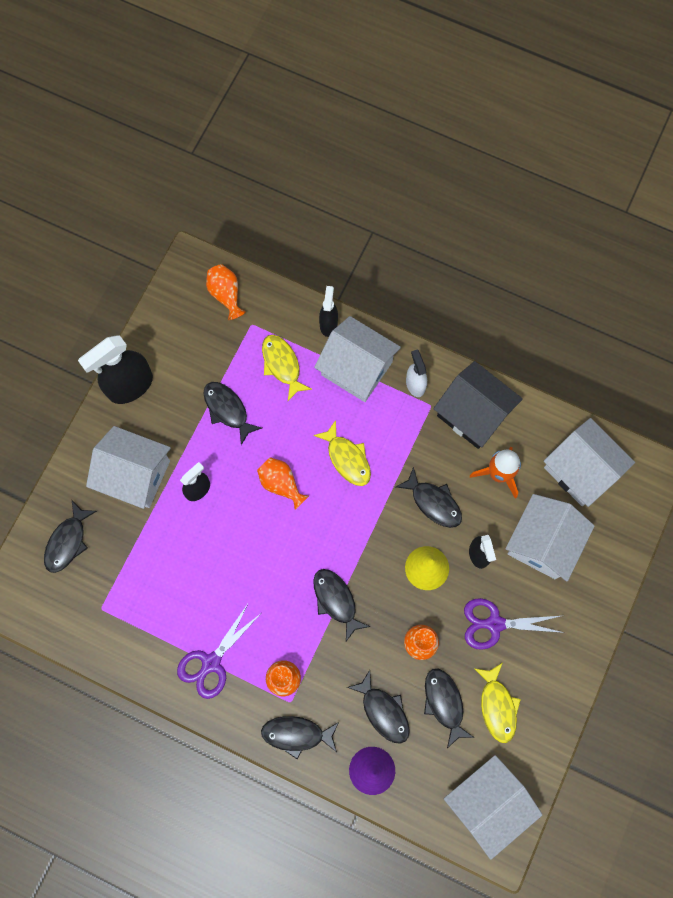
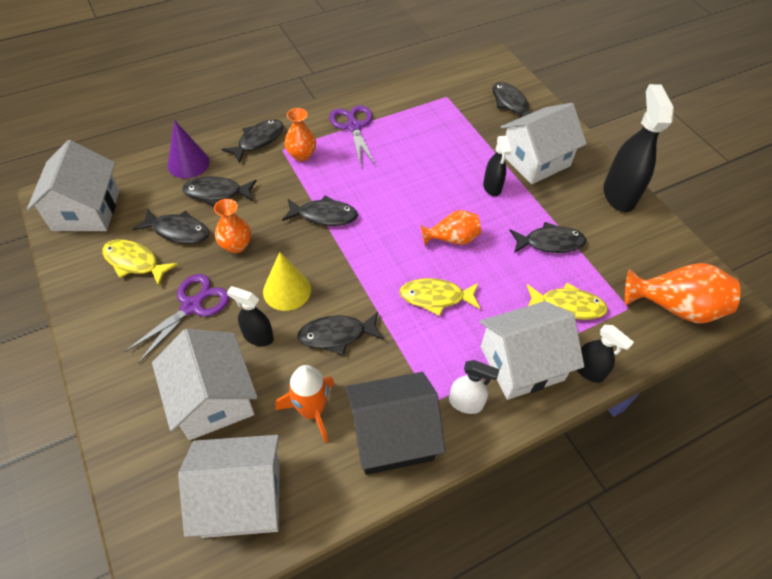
camera: 125 degrees right, 20 degrees down
orange vase [206,264,246,320] -> orange vase [625,263,740,323], size x1.60

